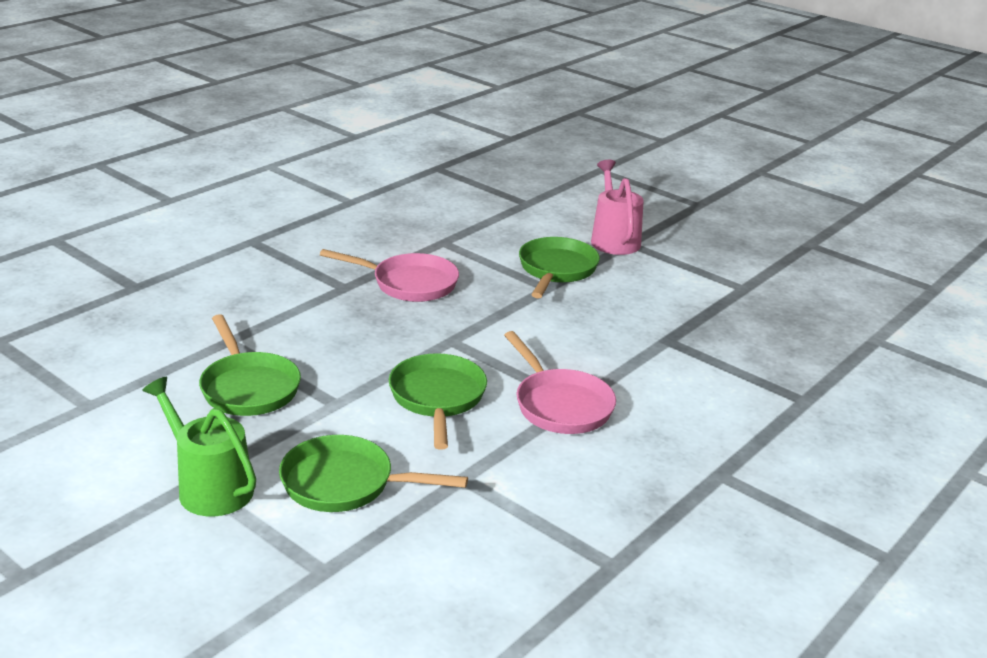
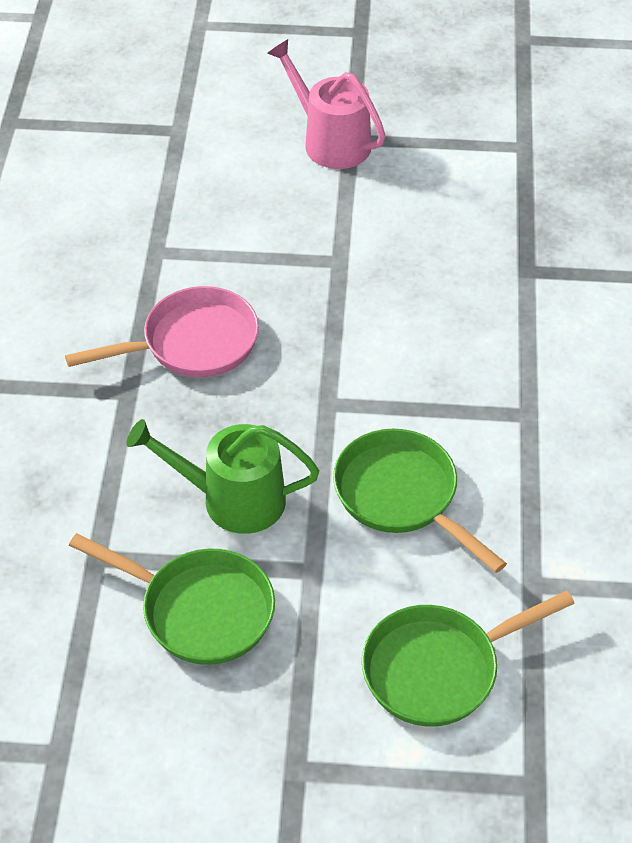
camera: 35 degrees left, 20 degrees up
green watering can [142,377,256,516] -> green watering can moved to [126,419,319,534]
pink pan [504,331,616,434] -> none
green pan [519,237,600,298] -> none

